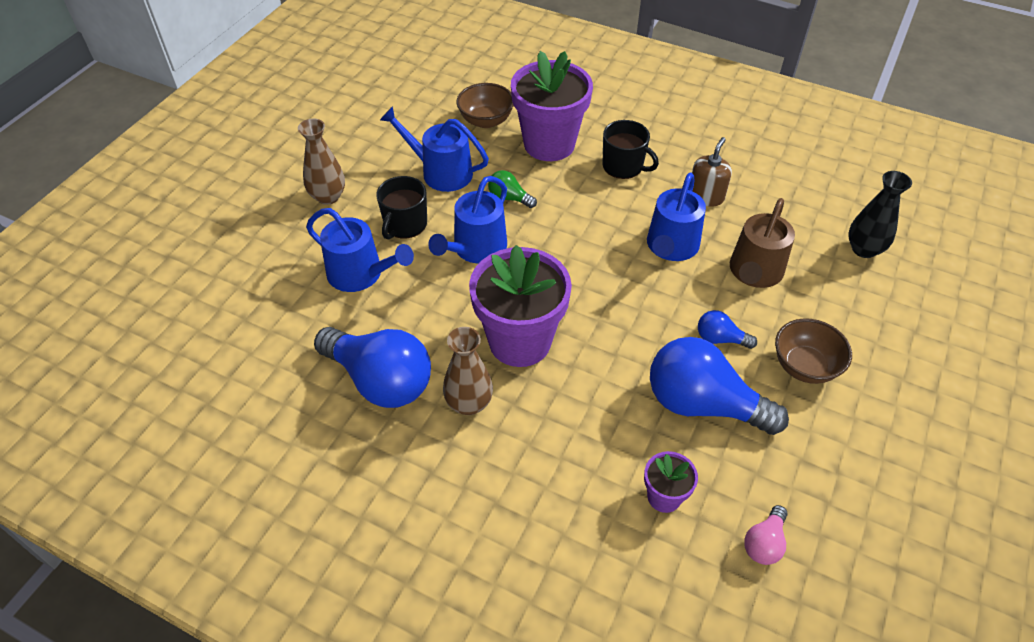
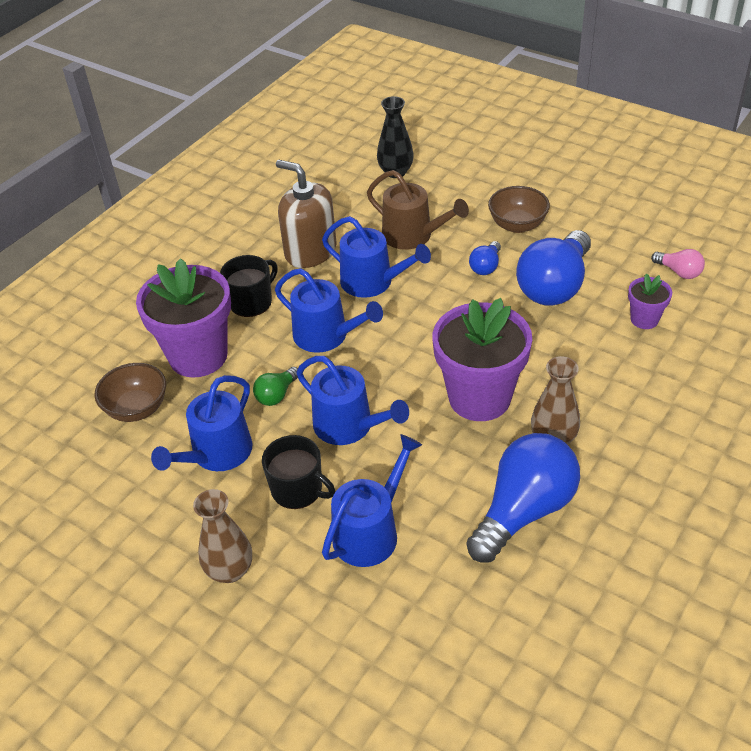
camera: 80 degrees left, 5 degrees down
brown soap dispenser [692,137,732,207] -> brown soap dispenser [276,160,337,268], size x1.62
none -> blue watering can [275,268,383,353]

